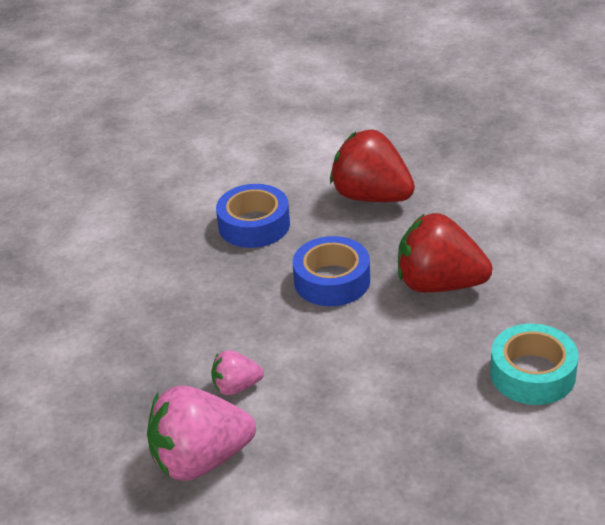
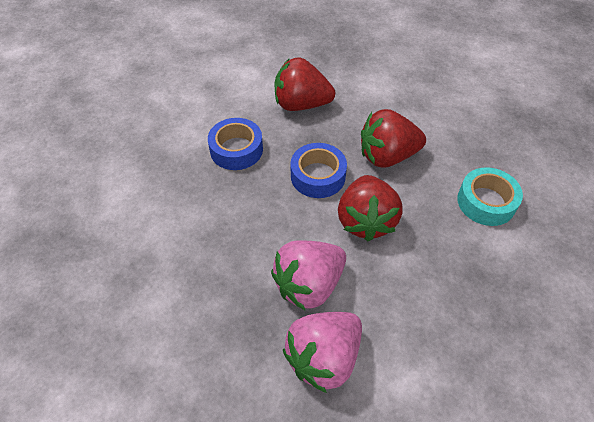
camera: 30 degrees left, 15 degrees up
pink strawberry [211,350,264,395] -> pink strawberry [271,241,346,310], size x1.95
none -> red strawberry [338,175,403,241]

